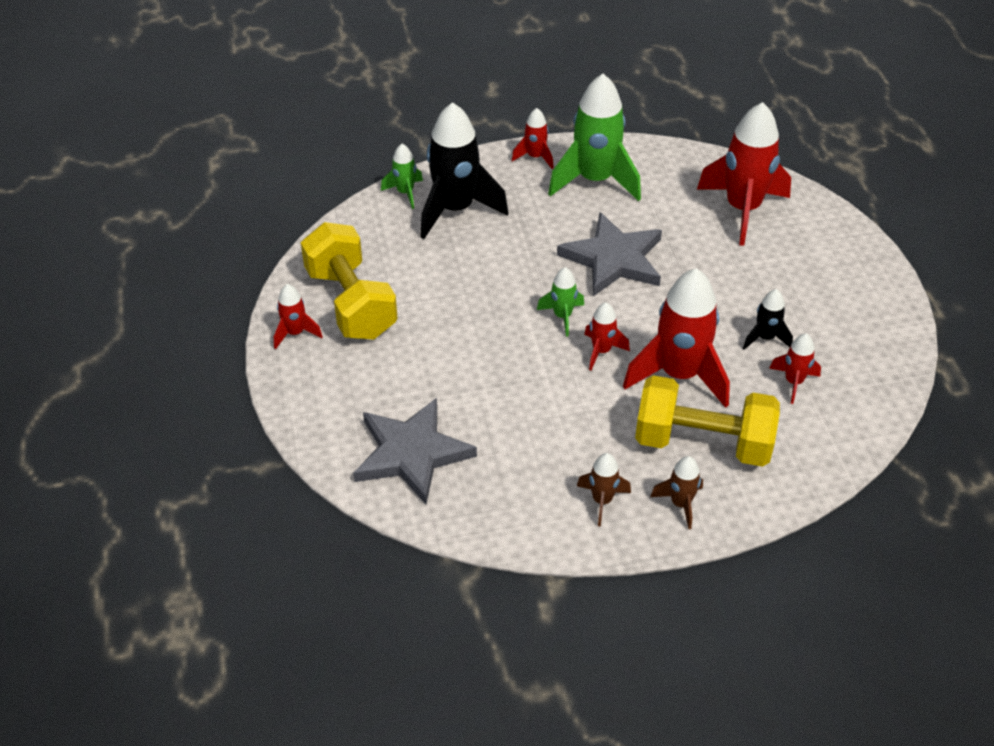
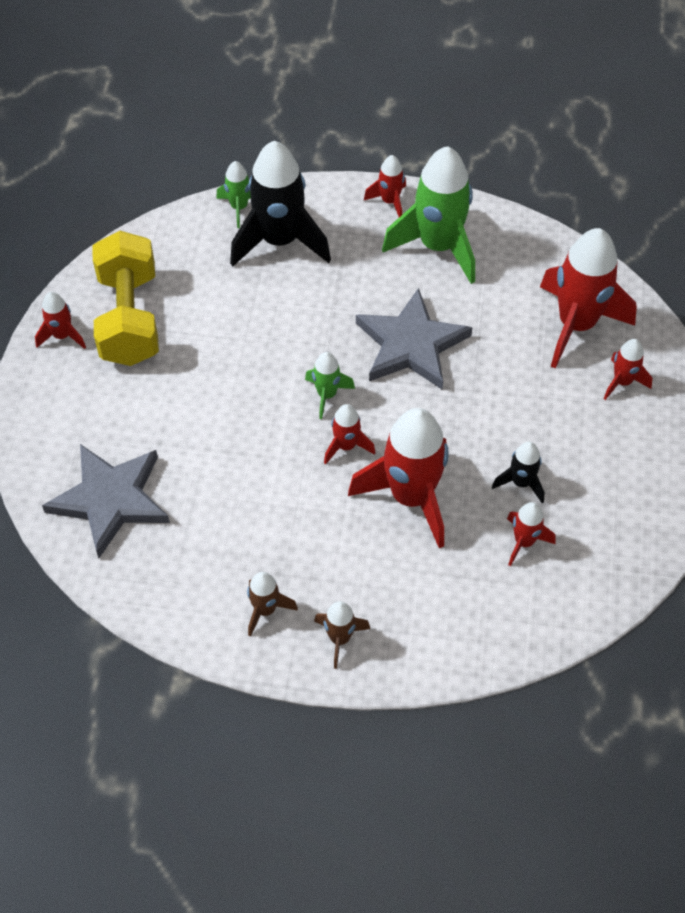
camera: 20 degrees right, 10 degrees up
yellow dumbbell [635,375,780,467] -> none
none -> red rocket [604,339,652,400]

